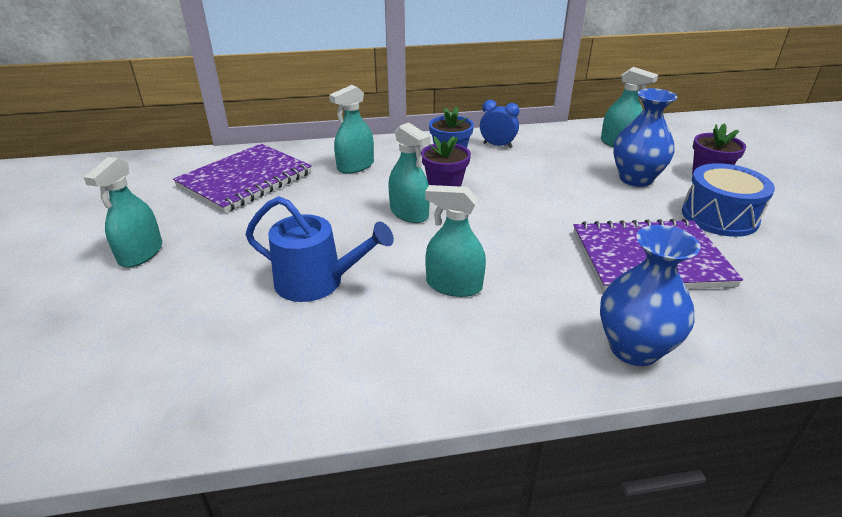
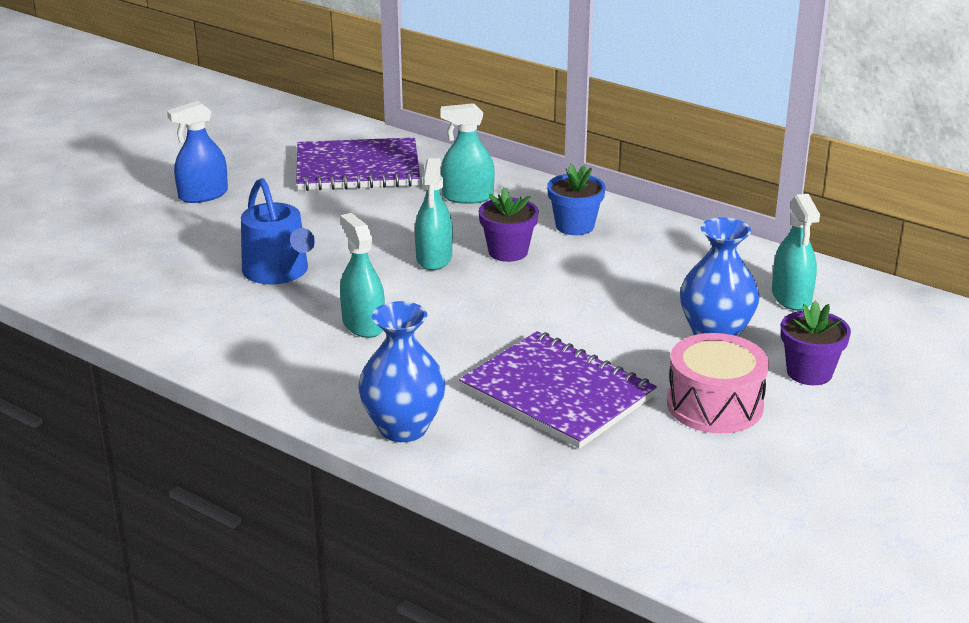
camera: 45 degrees right, 5 degrees down
turquoise spray bottle [83,157,162,268] -> blue spray bottle [167,101,228,203]
blue clock [480,100,520,148] -> none
blue drum [682,163,775,237] -> pink drum [667,333,769,433]

